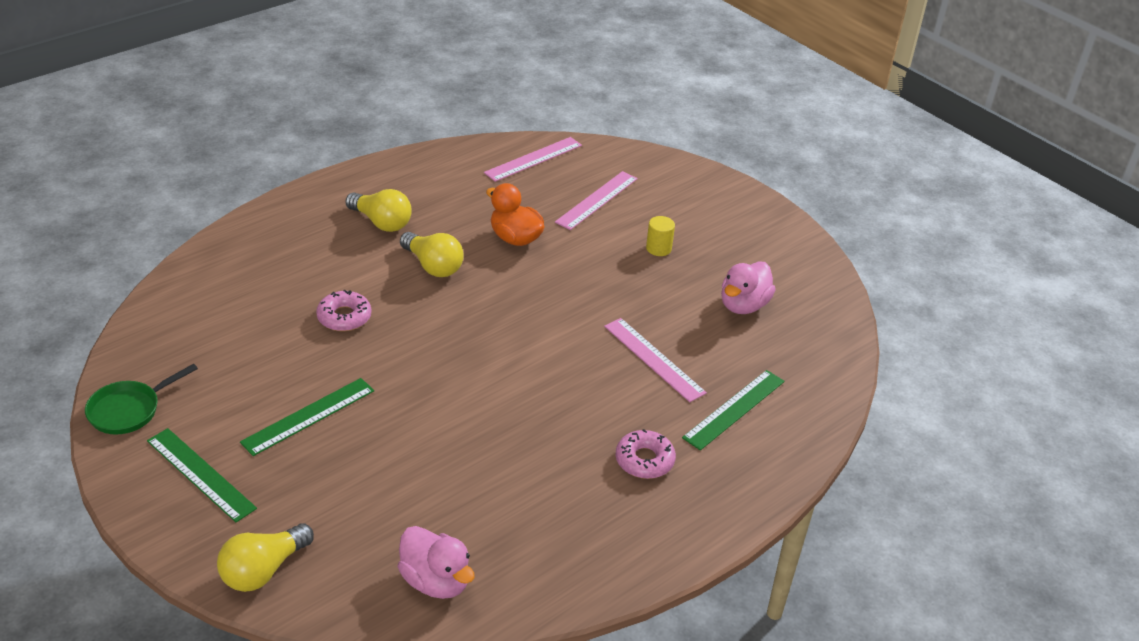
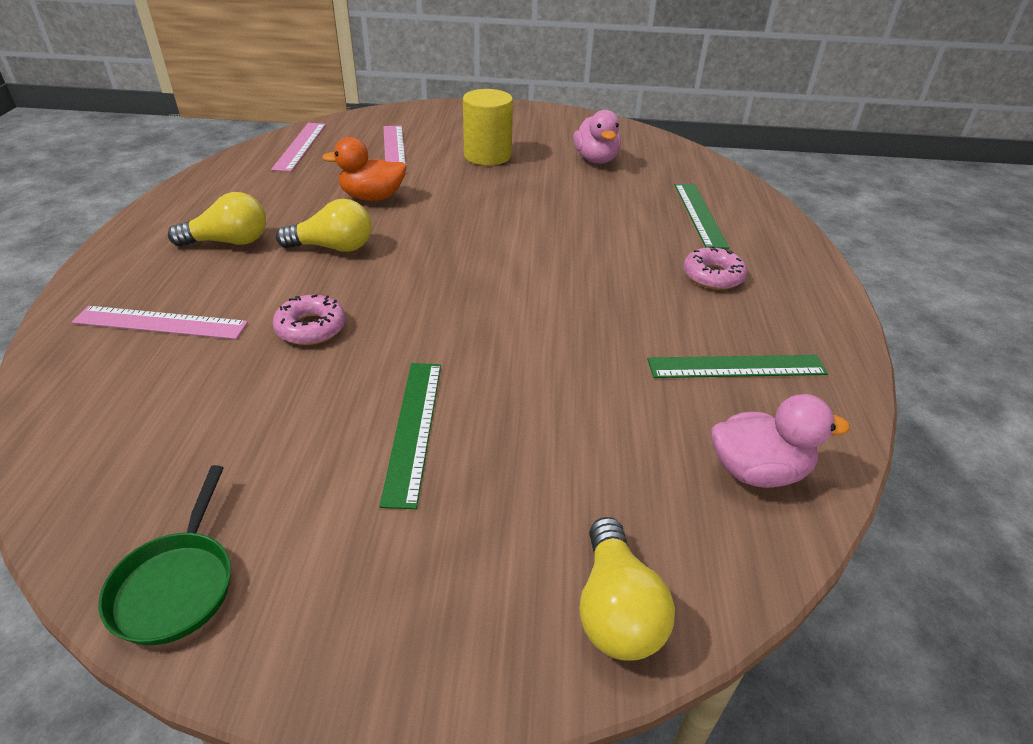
camera: 45 degrees left, 0 degrees up
green ruler [147,428,257,522] -> green ruler moved to [647,355,828,378]
pink ruler [604,318,707,402] -> pink ruler moved to [72,306,248,339]
yellow cylinder [646,216,675,256] -> yellow cylinder [463,89,513,165], size x1.92

